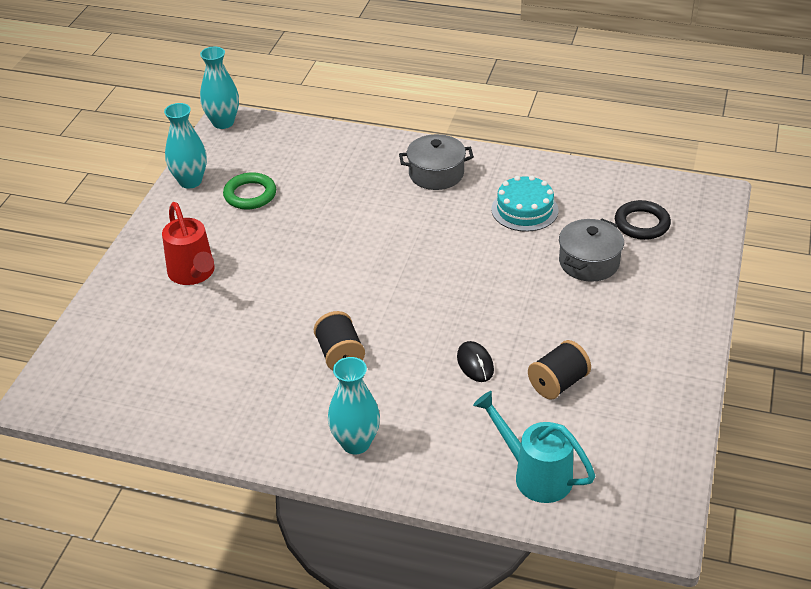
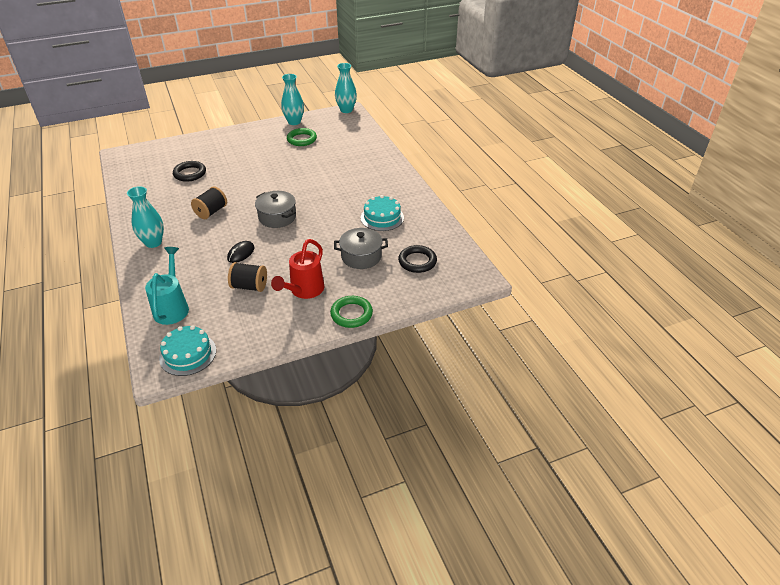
camera: 50 degrees right, 0 degrees up
red watering can [162,202,214,285] -> red watering can moved to [271,239,324,299]
grey pot [399,134,474,190] -> grey pot moved to [255,191,296,228]
none -> turquoise cake [159,325,216,376]
none -> black ring [173,161,206,182]
none -> green ring [330,296,373,328]

